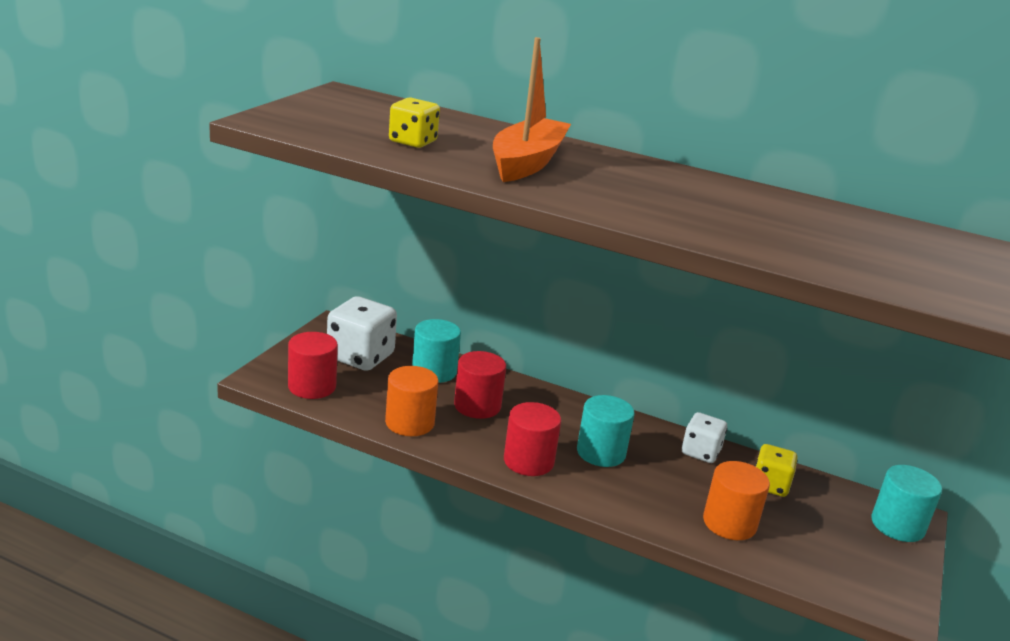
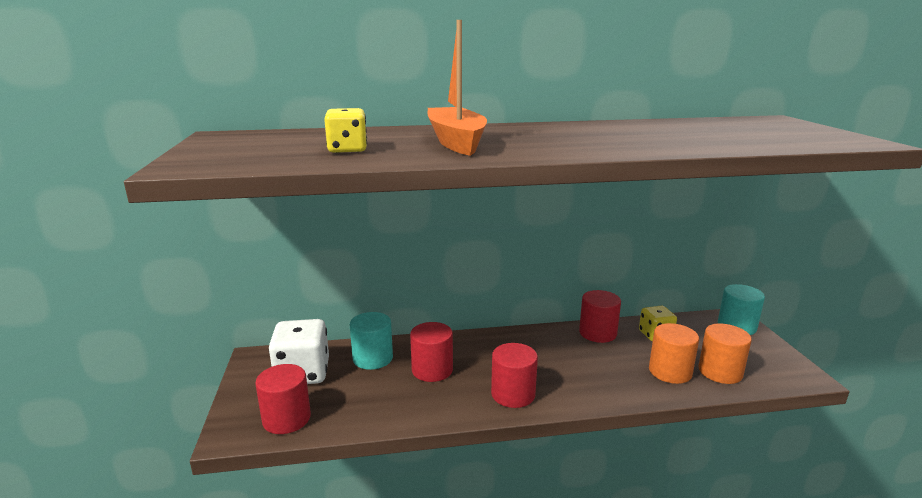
camera: 30 degrees left, 5 degrees down
orange cylinder [385,366,439,436] -> orange cylinder moved to [698,324,752,384]
turquoise cylinder [577,395,635,467] -> none
white dice [682,412,727,463] -> red cylinder [579,290,621,343]

